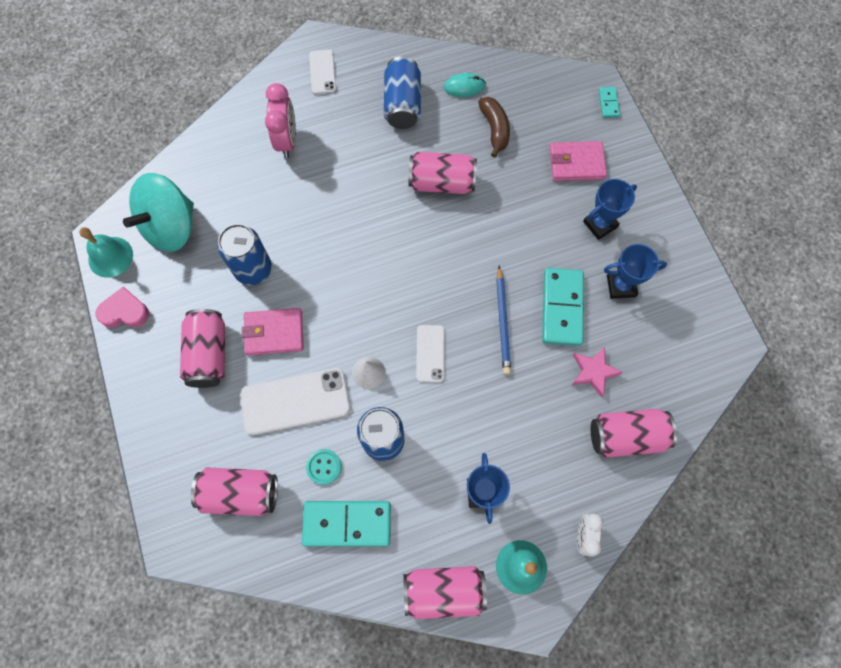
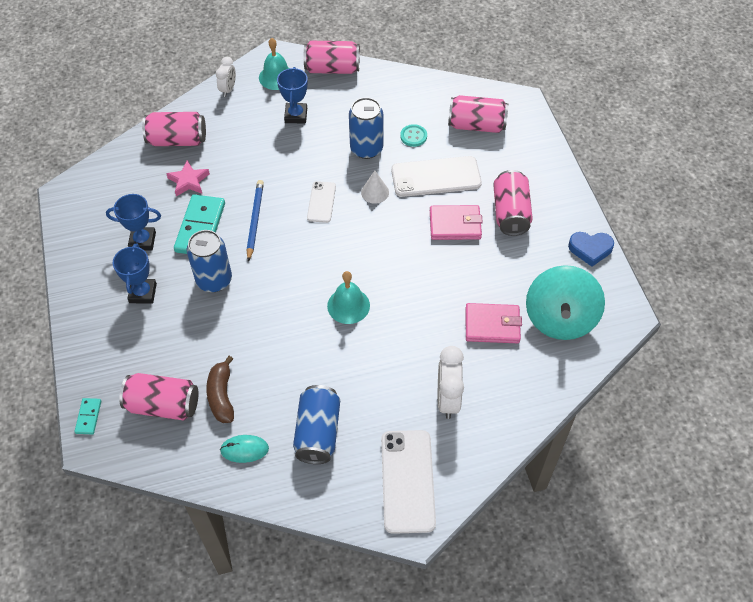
camera: 175 degrees left, 15 degrees down
turquoise bell [79,227,133,278] -> turquoise bell moved to [327,271,370,324]
pink heart [95,286,149,328] -> blue heart [568,232,614,267]
turquoise spinning top [123,173,194,252] -> turquoise spinning top turned 150 degrees clockwise [526,265,605,340]
blue can [218,224,272,285] -> blue can moved to [187,230,232,292]
pink clock [265,83,296,158] -> white clock [438,346,464,419]
turquoise domino [302,501,391,547] -> none
white phone [309,50,336,95] -> white phone [381,430,436,534], size x1.76
pink can [408,152,477,194] -> pink can moved to [119,373,198,420]
pink wallet [549,141,607,181] -> pink wallet moved to [466,303,522,343]
blue trophy [583,179,637,240] -> blue trophy turned 60 degrees counterclockwise [113,243,157,304]

